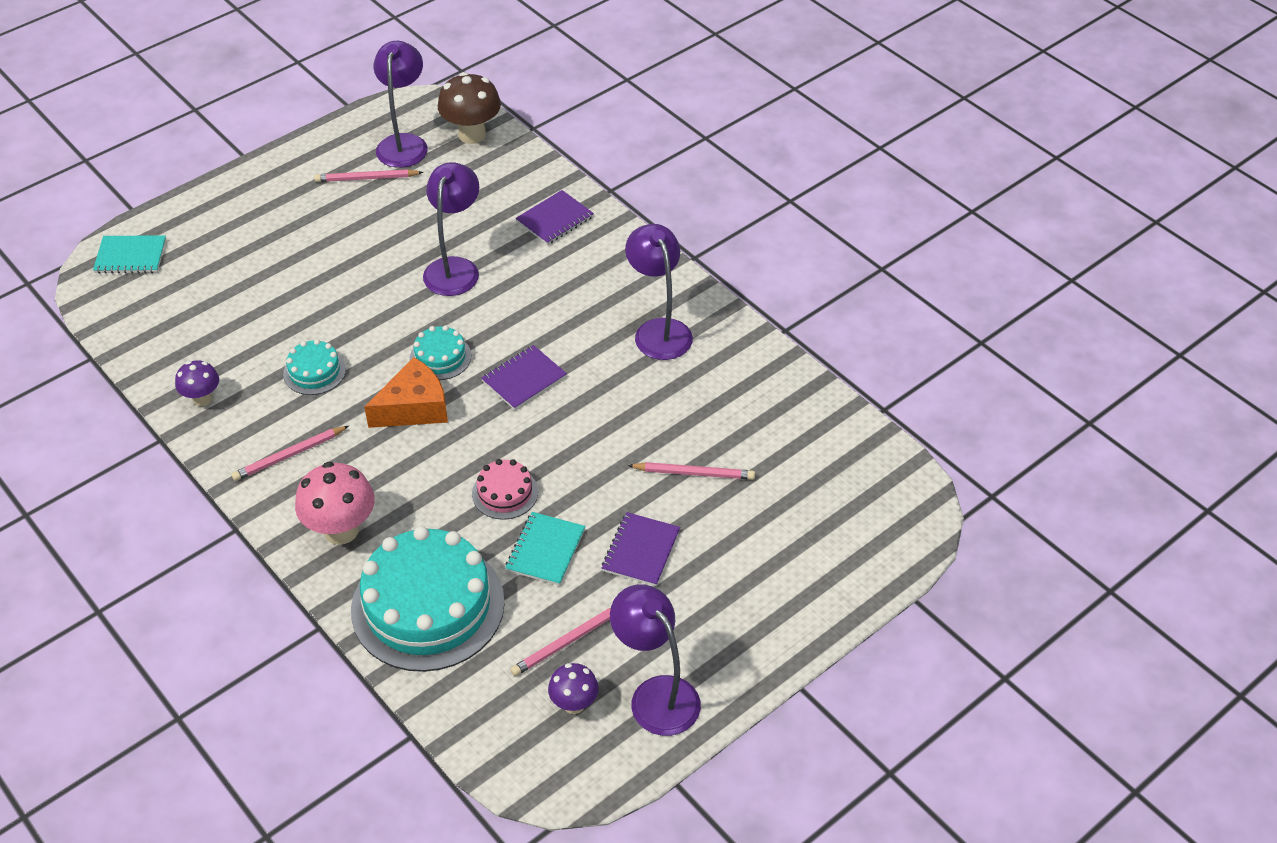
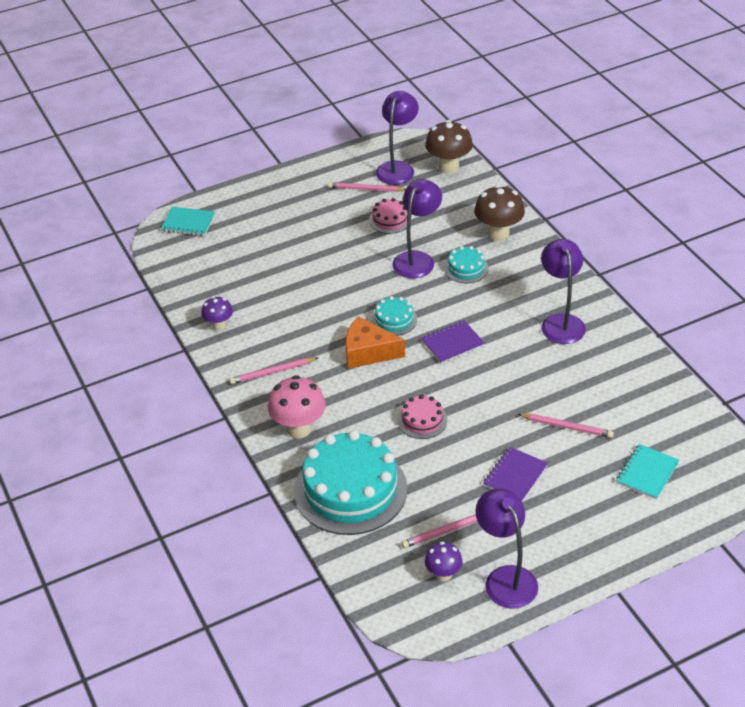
camera: 15 degrees right, 5 degrees down
turquoise cake [283,339,346,395] -> turquoise cake moved to [444,246,489,283]
orange cheese [364,357,448,428] -> orange cheese turned 150 degrees counterclockwise [346,316,405,369]
turquoise notebook [505,512,585,586] -> turquoise notebook moved to [616,444,680,500]
purple notebook [516,190,594,245] -> brown mushroom [474,185,525,241]
none -> pink cake [369,198,408,234]

